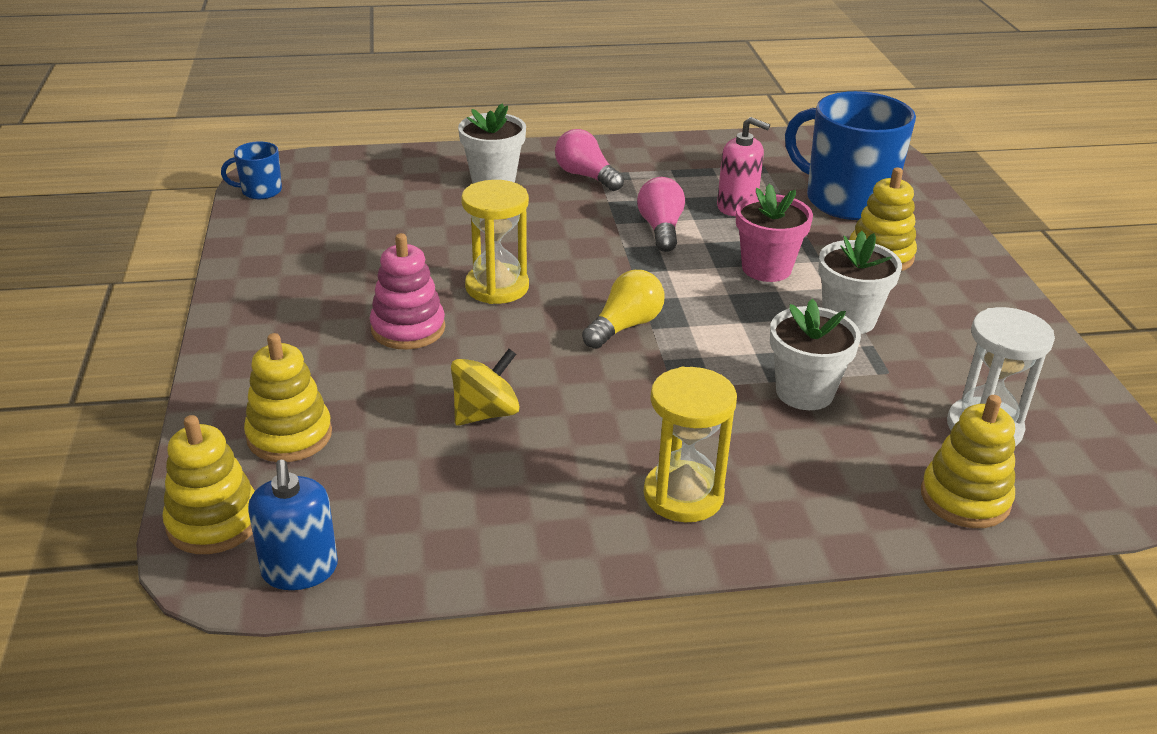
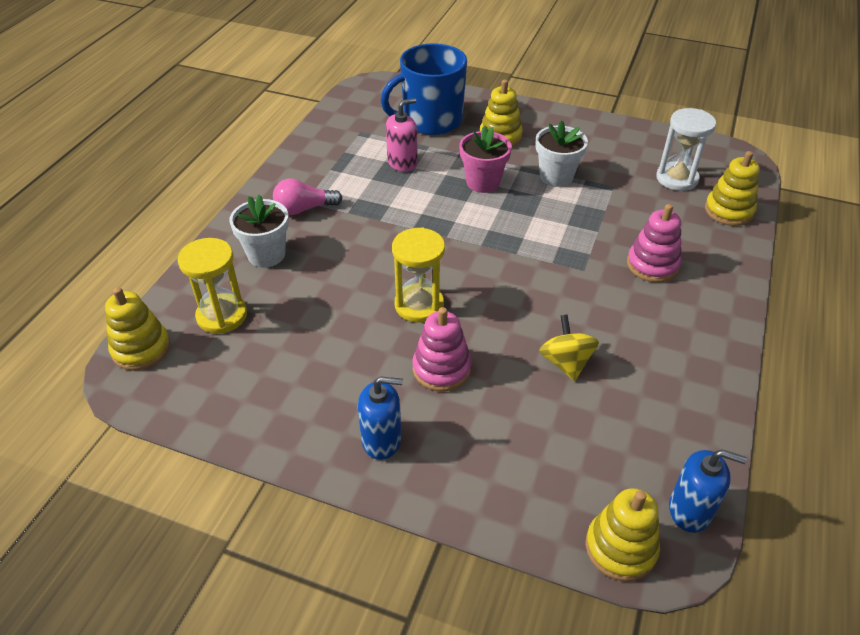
camera: 60 degrees left, 10 degrees up
blue mug [221,141,282,199] -> none
yellow stacking toy [244,333,332,462] -> yellow stacking toy moved to [105,287,170,371]
yellow light bulb [582,270,665,349] -> none
pink light bulb [637,177,685,252] -> none
yellow hourglass [644,367,737,522] -> yellow hourglass moved to [178,238,247,334]
white flower pot [770,299,861,410] -> none
none -> blue soap dispenser [358,376,403,460]
none -> pink stacking toy [627,204,682,282]

